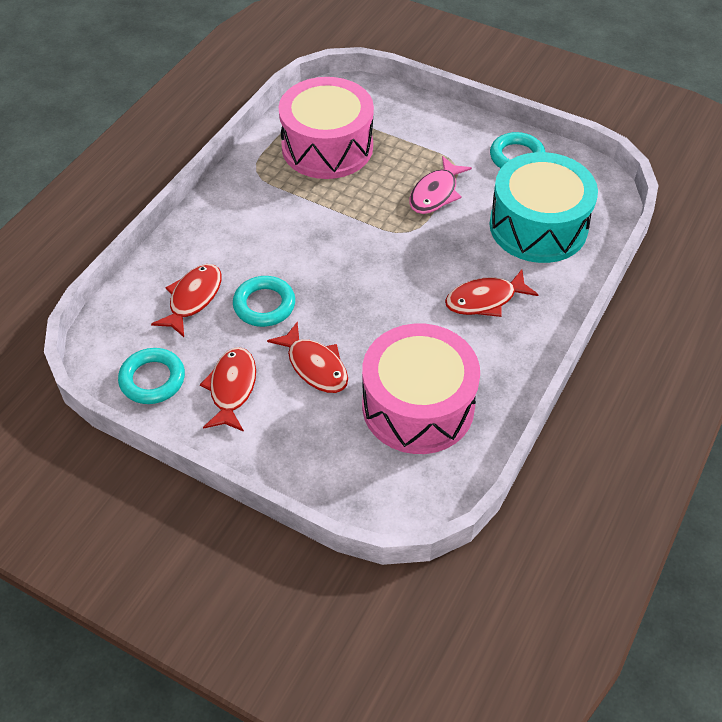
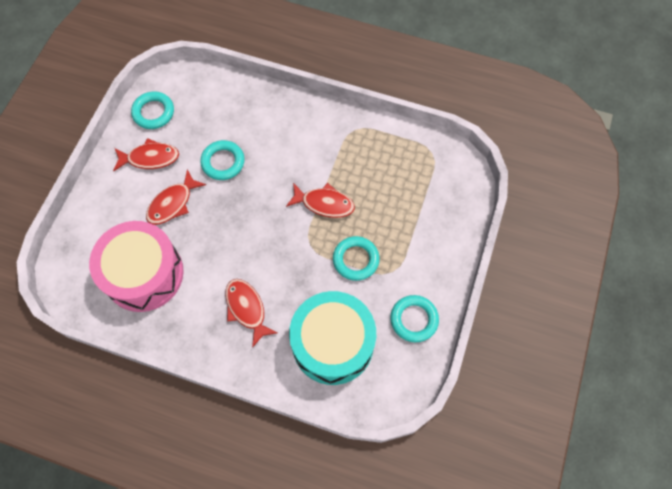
camera: 80 degrees right, 15 degrees up
red fish [151,264,222,337] -> red fish moved to [286,183,355,218]
pink drum [279,77,374,179] -> none
pink fish [410,156,472,214] -> turquoise ring [333,236,380,281]

